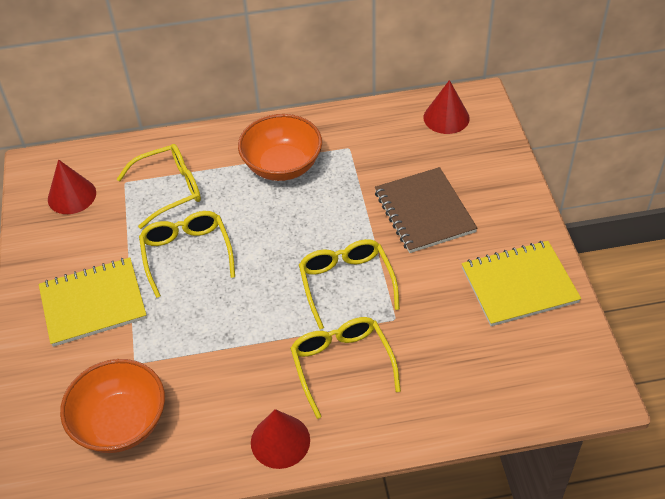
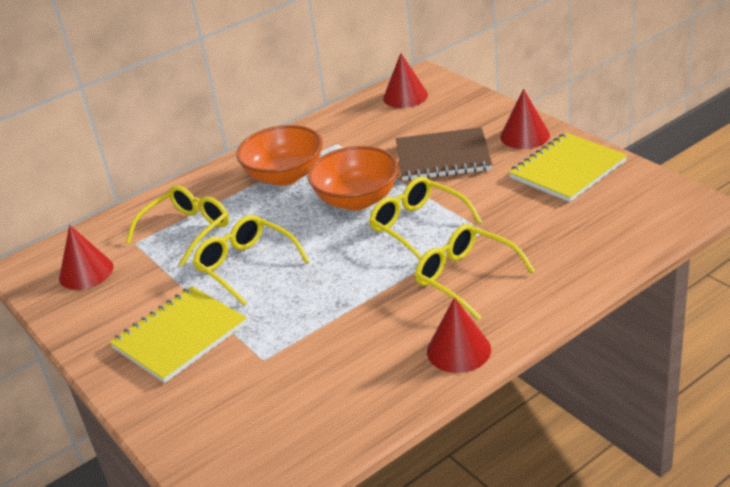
camera: 25 degrees left, 15 degrees down
orange bowl [60,359,165,453] -> orange bowl moved to [308,146,399,210]
brown notebook [375,167,478,253] -> brown notebook turned 45 degrees counterclockwise [396,127,492,181]
none -> red cone [500,89,550,149]

